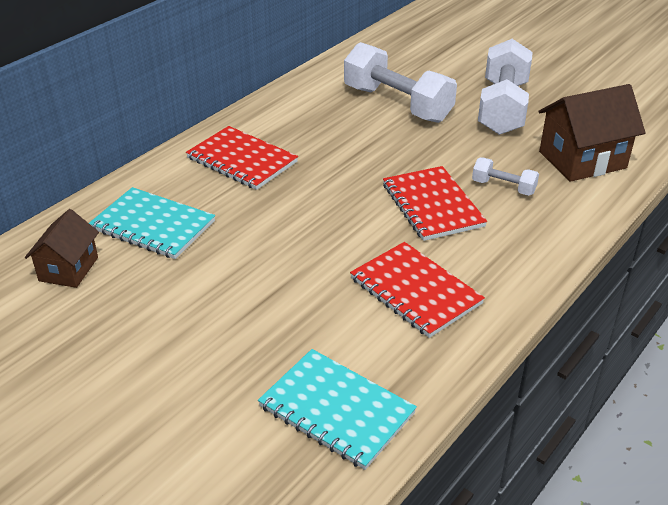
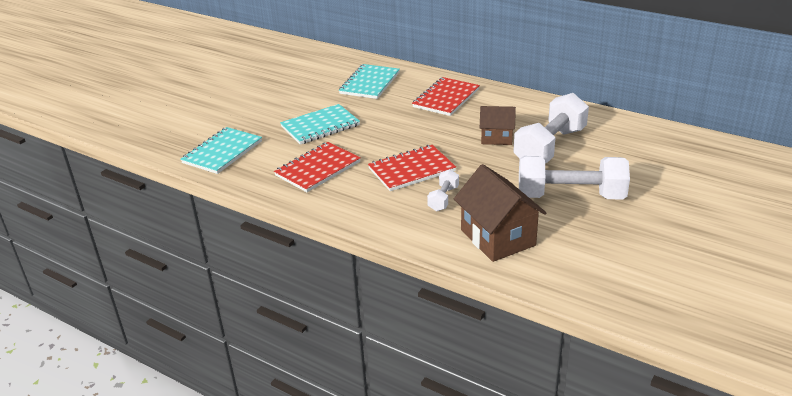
camera: 85 degrees right, 5 degrees down
brown house [25,209,99,288] -> brown house moved to [480,106,516,145]
none -> turquoise notebook [280,104,360,145]

